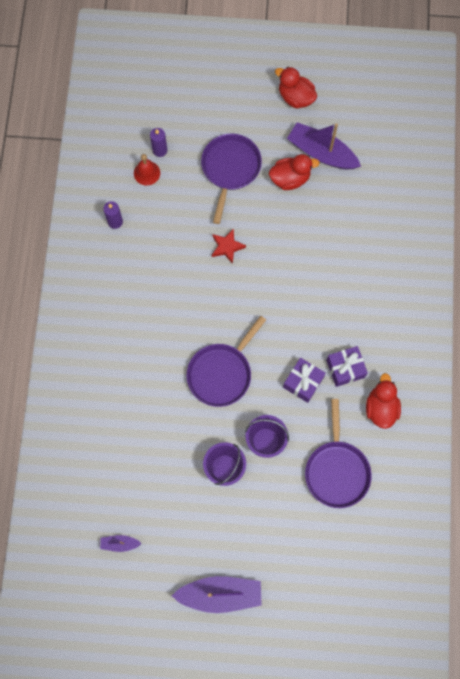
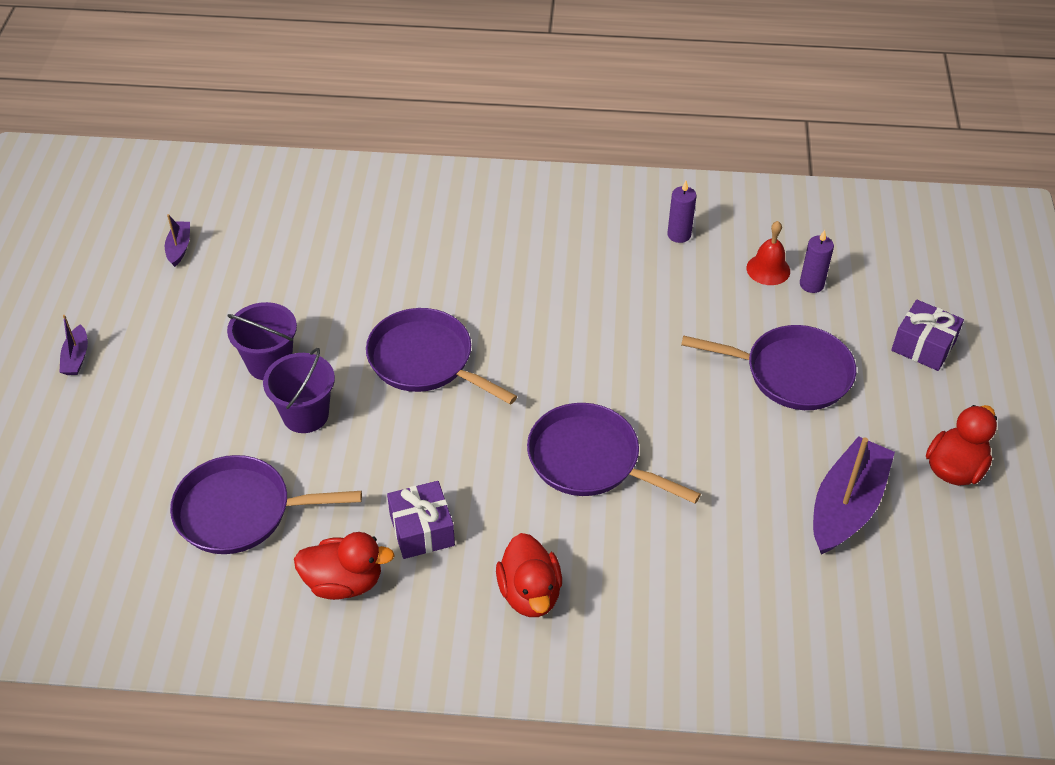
camera: 90 degrees right, 25 degrees down
purple boat [172,576,262,613] -> purple boat [59,315,88,375], size x0.47
red star [212,228,246,264] -> none
red duck [269,154,319,190] -> red duck moved to [496,533,562,617]
purple gift [283,358,326,403] -> purple gift moved to [891,300,964,371]
none -> purple pan [527,403,701,504]

